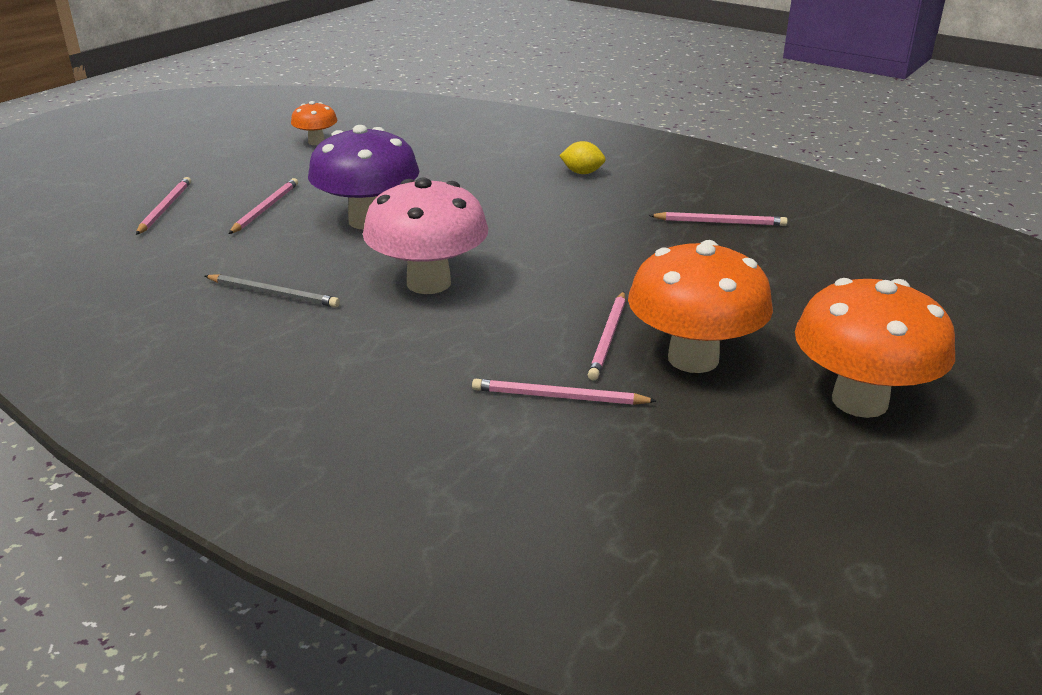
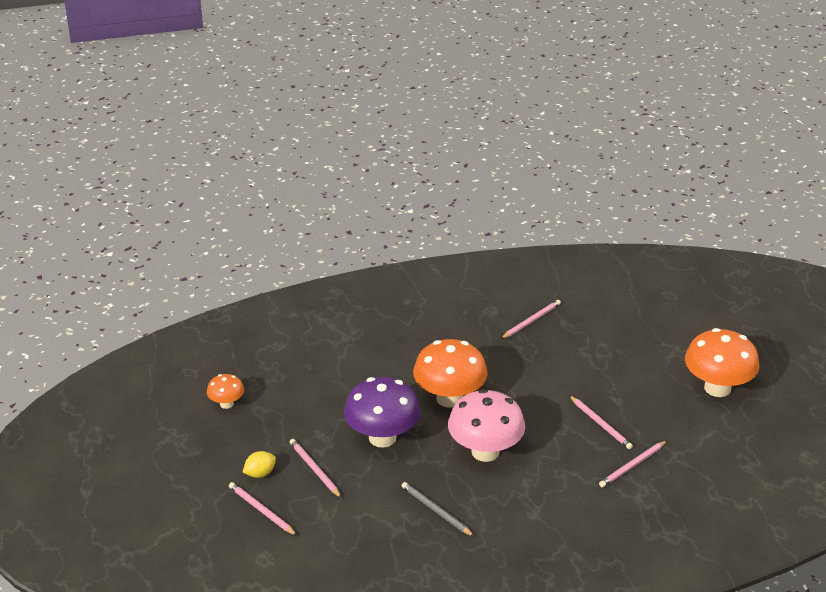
camera: 50 degrees left, 5 degrees up
grey pencil [205,274,340,308] -> grey pencil turned 105 degrees counterclockwise [402,482,475,537]
yellow lemon [559,141,605,174] -> yellow lemon moved to [243,451,276,478]
orange mushroom [628,240,773,373] -> orange mushroom moved to [413,339,487,408]

